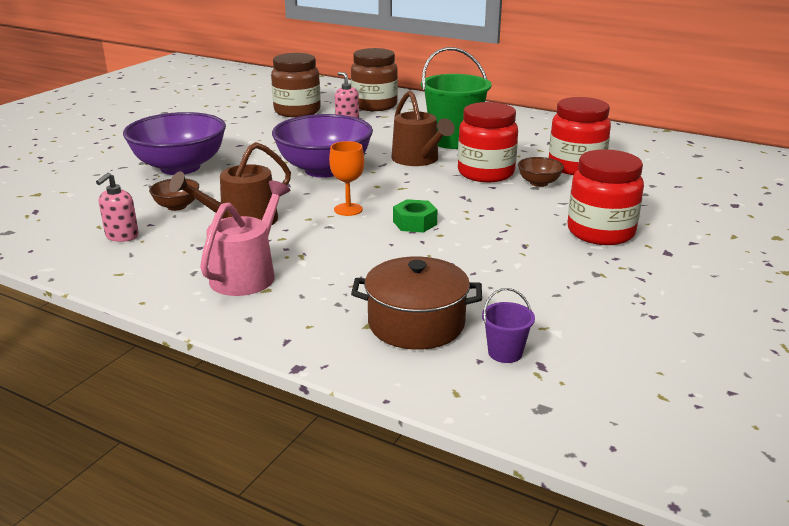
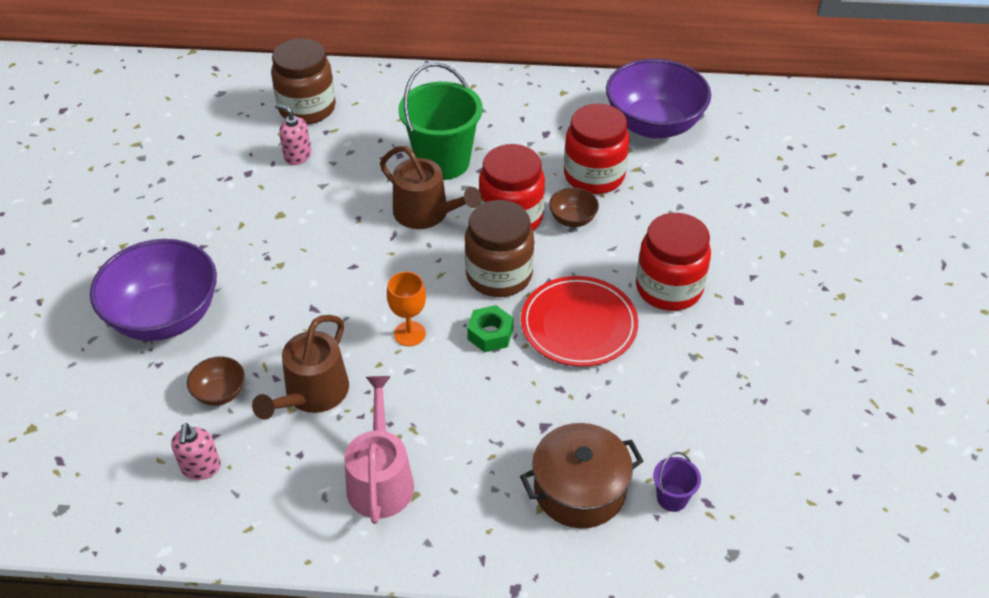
camera: 25 degrees left, 20 degrees up
brown jar [271,53,321,118] -> brown jar moved to [465,200,534,297]
purple bowl [272,114,373,178] -> purple bowl moved to [606,59,711,138]
none -> red plate [521,276,638,367]

